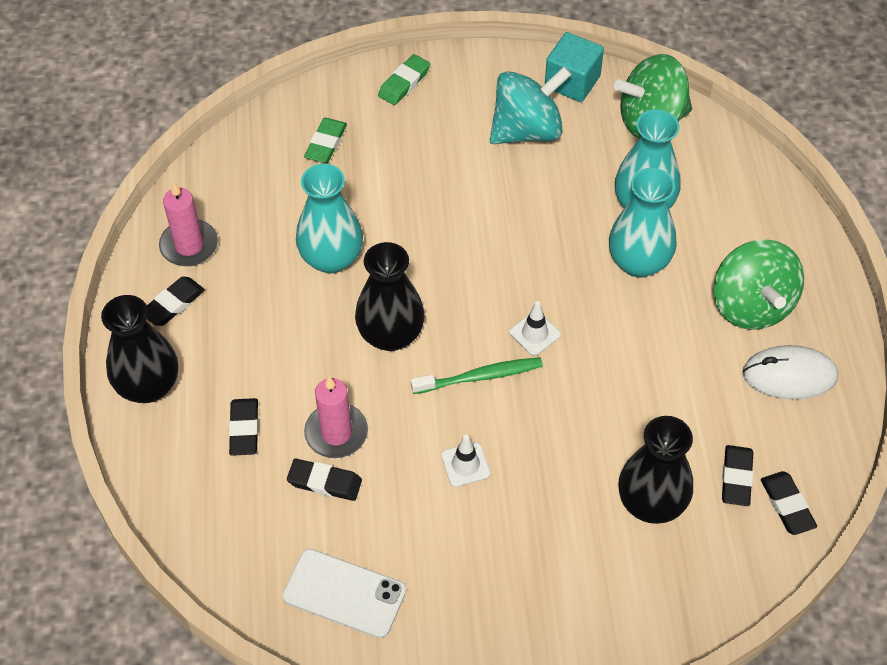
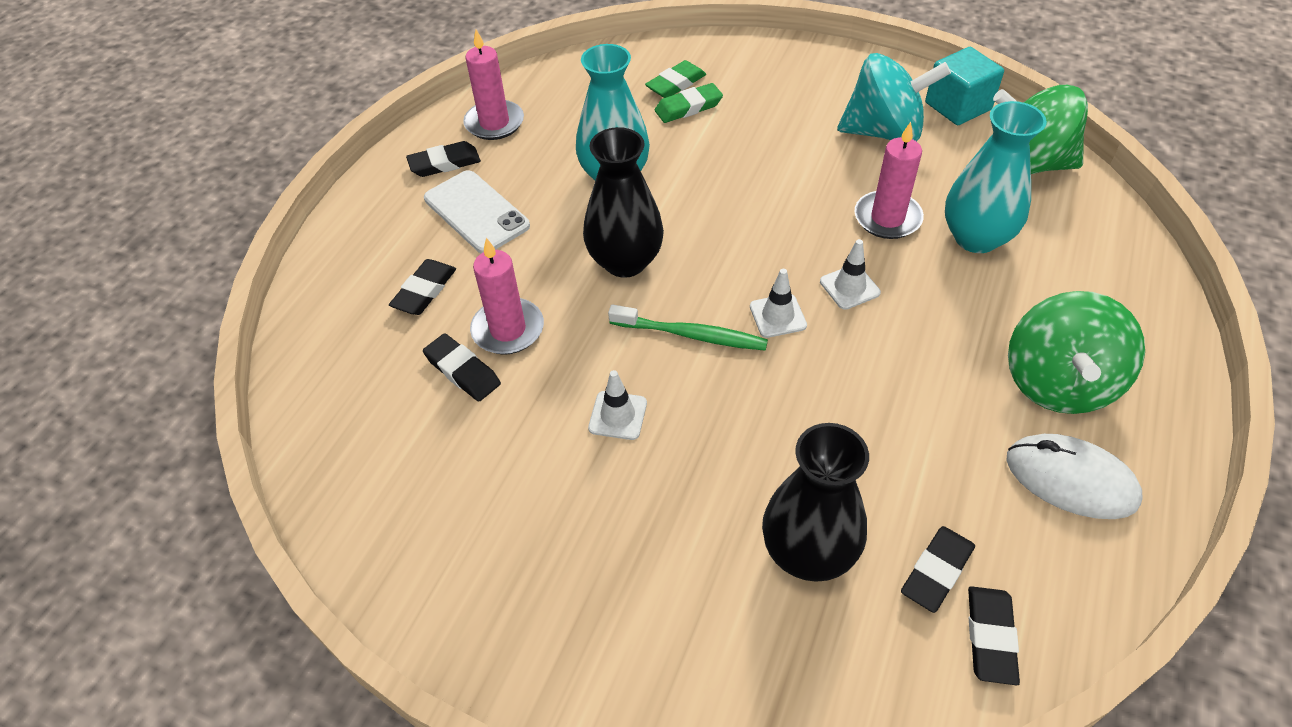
camera: 30 degrees right, 5 degrees down
black vase [101,295,178,403] -> none
white phone [282,549,406,638] -> white phone moved to [424,170,530,254]
green eraser [378,54,430,105] -> green eraser moved to [655,83,723,123]
turquoise vase [609,168,677,278] -> none
none -> white traffic cone [820,239,881,310]
none -> pink candle [855,122,924,239]

